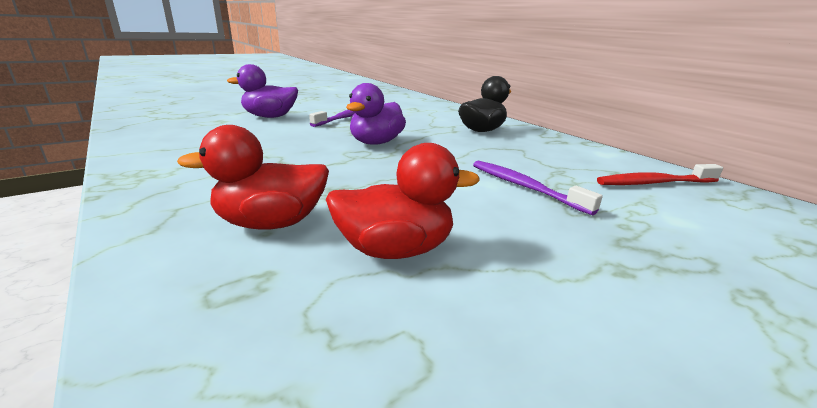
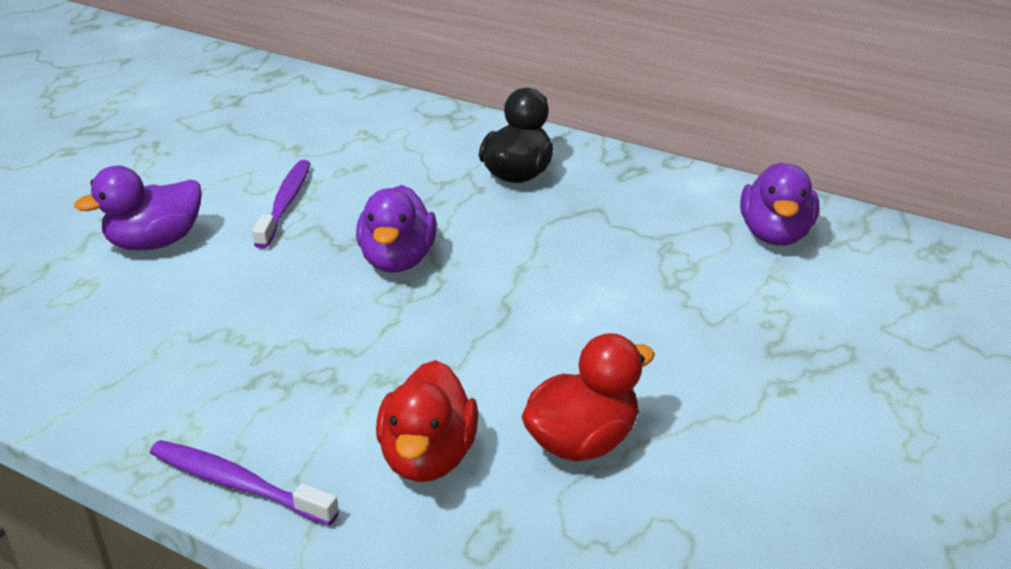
camera: 25 degrees left, 10 degrees up
red duck [177,125,329,230] -> red duck turned 45 degrees counterclockwise [376,360,479,482]
purple toothbrush [473,161,603,215] -> purple toothbrush moved to [150,440,339,526]
red toothbrush [597,164,723,185] -> purple duck [740,162,819,246]

